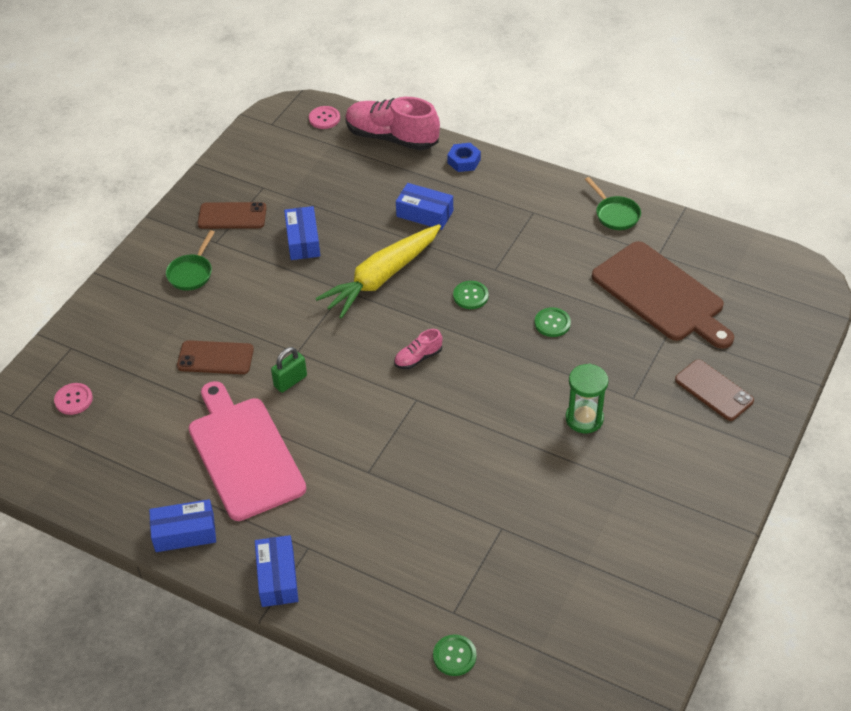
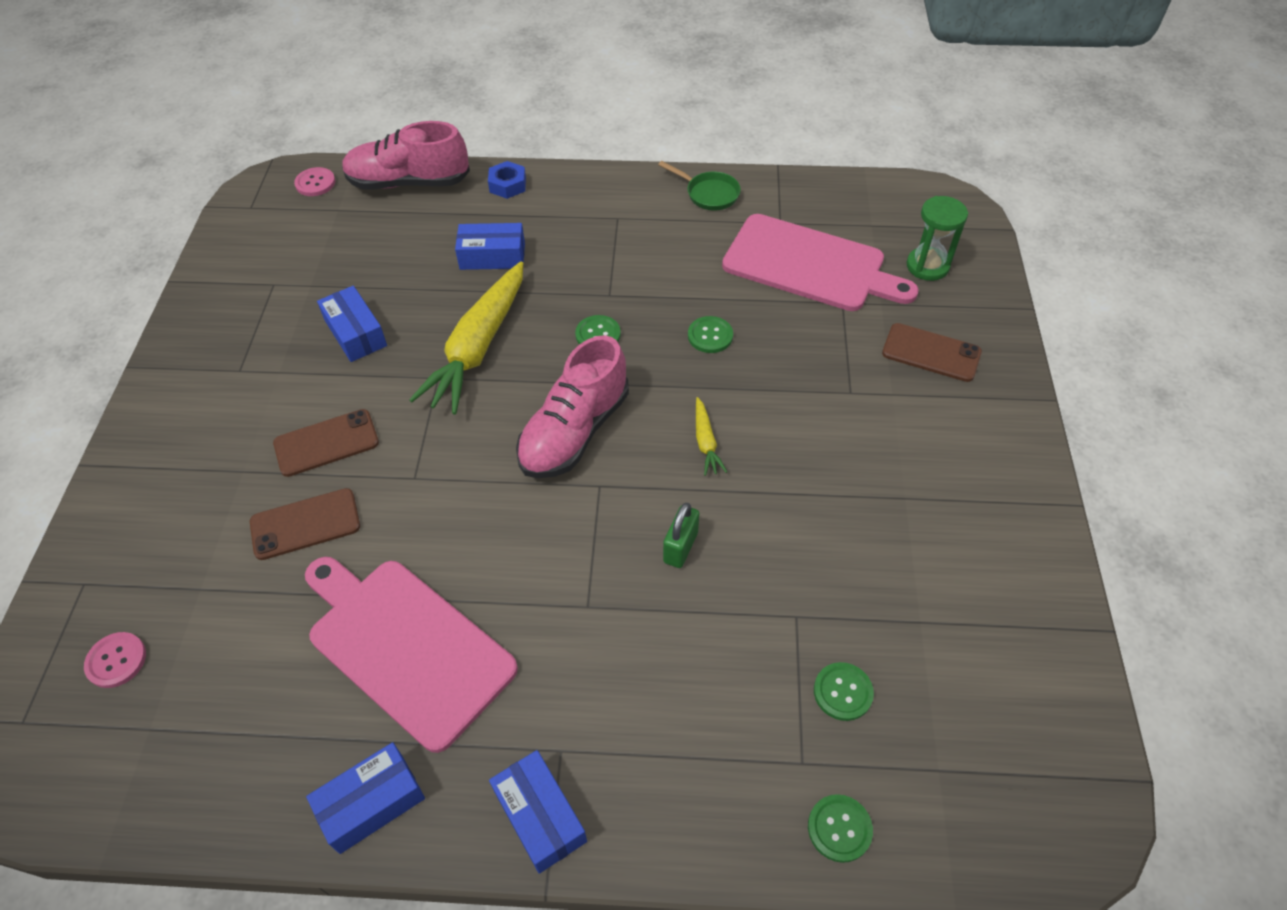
camera: 25 degrees left, 5 degrees up
green pan [166,230,215,291] -> none
brown phone [198,202,267,229] -> brown phone moved to [273,409,379,477]
green padlock [271,347,307,393] -> green padlock moved to [663,503,699,568]
pink shoe [394,329,442,369] -> pink shoe [516,335,629,478], size x2.14
green hourglass [566,364,608,433] -> green hourglass moved to [907,196,968,281]
brown cutting board [592,241,734,349] -> pink cutting board [722,214,919,311]
none -> yellow carrot [696,397,727,476]
none -> green button [814,662,874,721]

